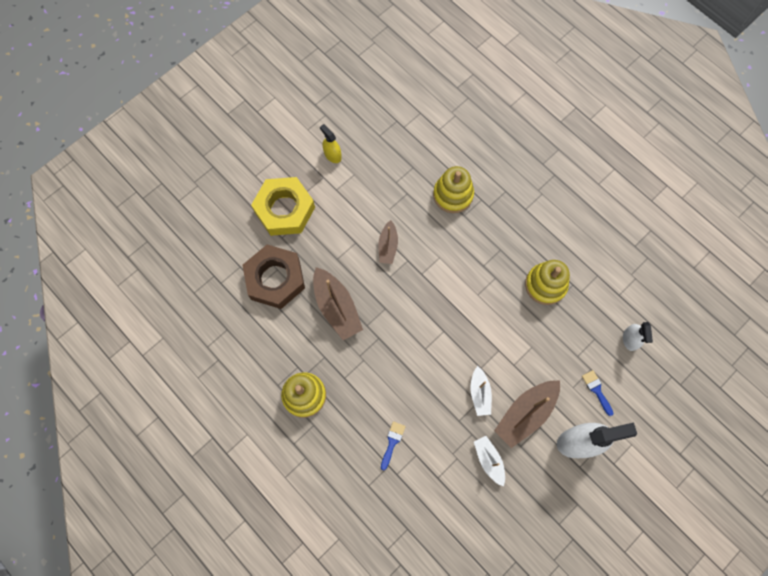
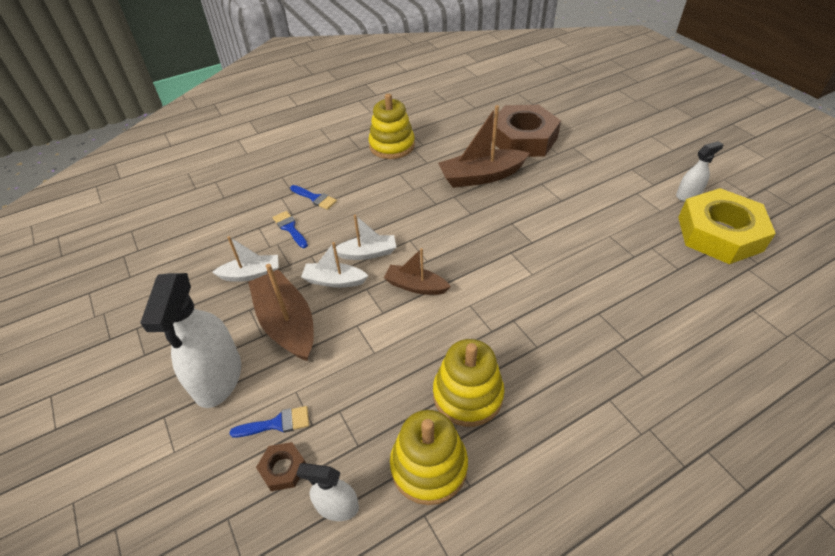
camera: 105 degrees right, 25 degrees down
yellow nut [251,177,315,236] -> yellow nut moved to [678,188,776,264]
yellow spray bottle [320,124,342,163] -> white spray bottle [676,141,724,201]
brown boat [378,220,398,264] -> brown boat moved to [384,248,451,295]
yellow stacking toy [433,166,474,213] -> yellow stacking toy moved to [390,410,468,505]
none -> brown nut [256,442,306,491]
none -> blue brush [273,211,308,248]
none -> white boat [333,215,396,260]

